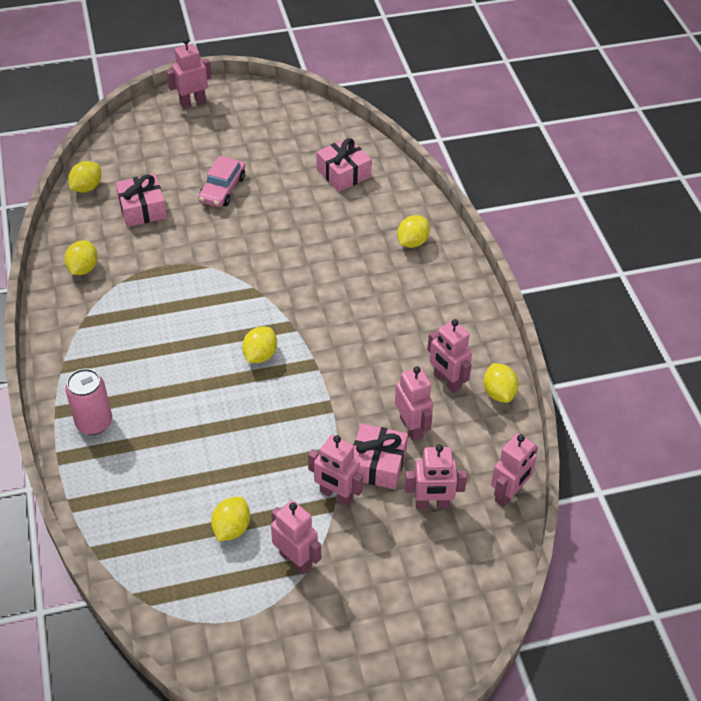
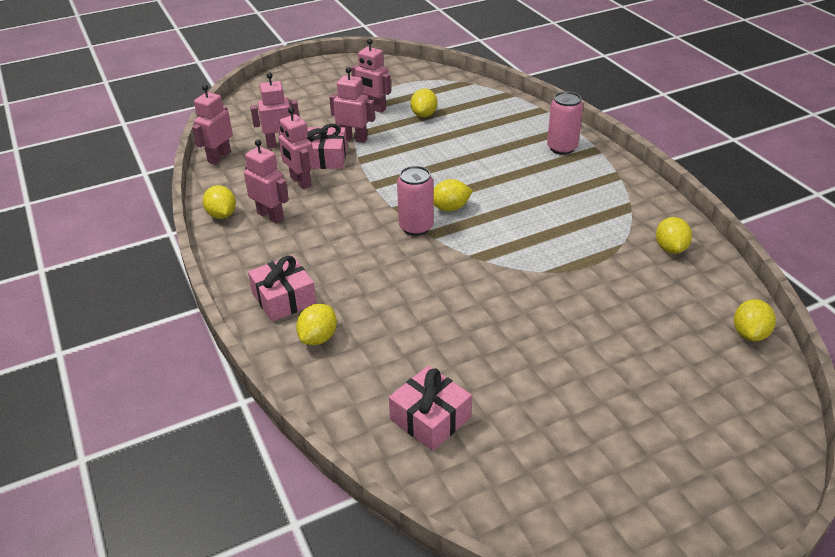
camera: 170 degrees right, 10 degrees down
pink gift [115,174,167,227] -> pink gift moved to [248,255,317,322]
pink robot [166,38,211,108] -> none
pink car [198,156,245,207] -> none
yellow lemon [242,327,277,363] -> yellow lemon turned 60 degrees clockwise [433,179,473,211]
none -> pink can [397,166,434,236]

